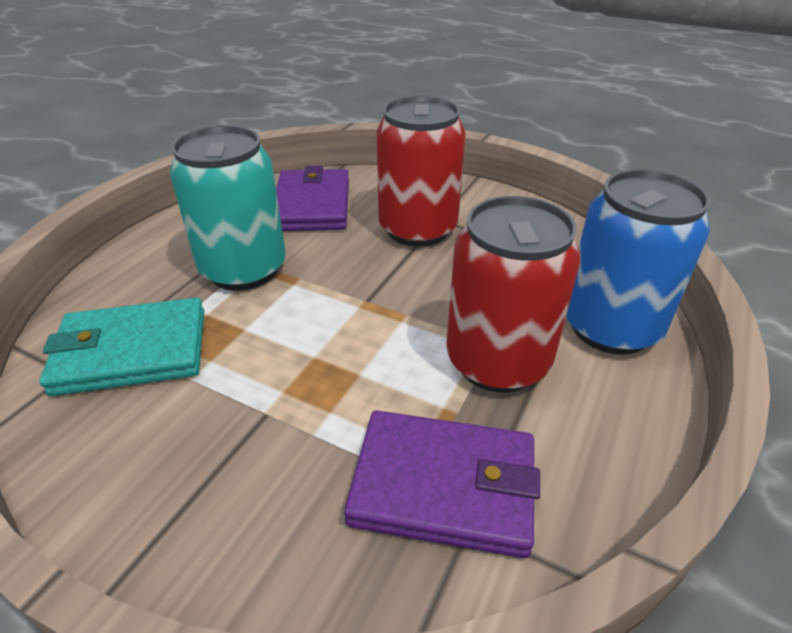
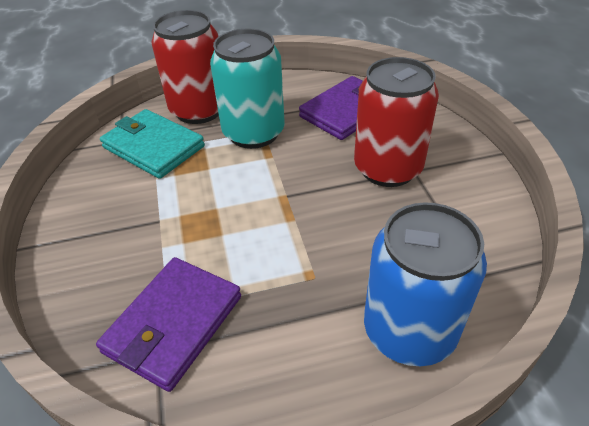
camera: 50 degrees right, 5 degrees up
purple wallet [344,410,540,558] -> purple wallet turned 60 degrees clockwise [96,257,241,392]
red can [446,196,581,393] -> red can moved to [151,10,219,124]

